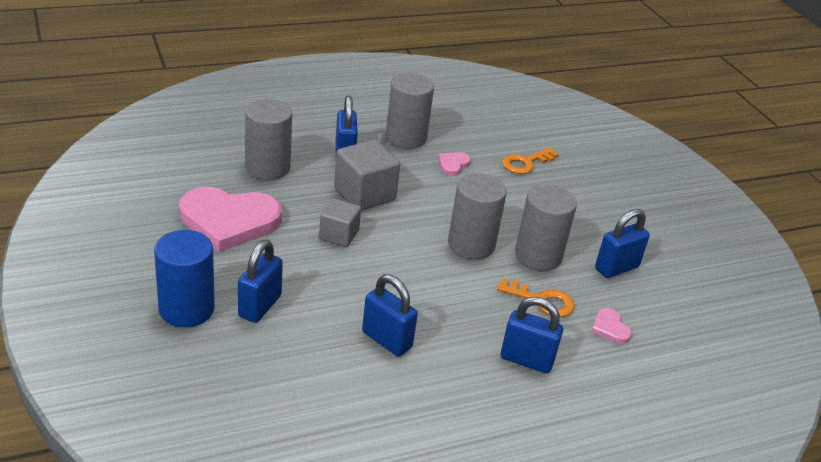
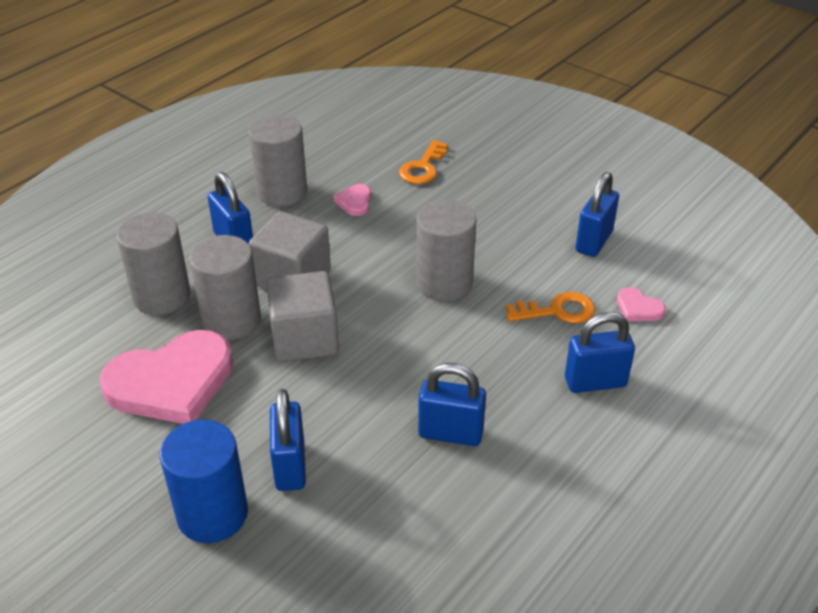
camera: 25 degrees left, 5 degrees up
grey cube [319,198,361,247] -> grey cube [266,271,339,362], size x1.58
grey cylinder [515,185,577,271] -> grey cylinder moved to [190,235,261,340]

